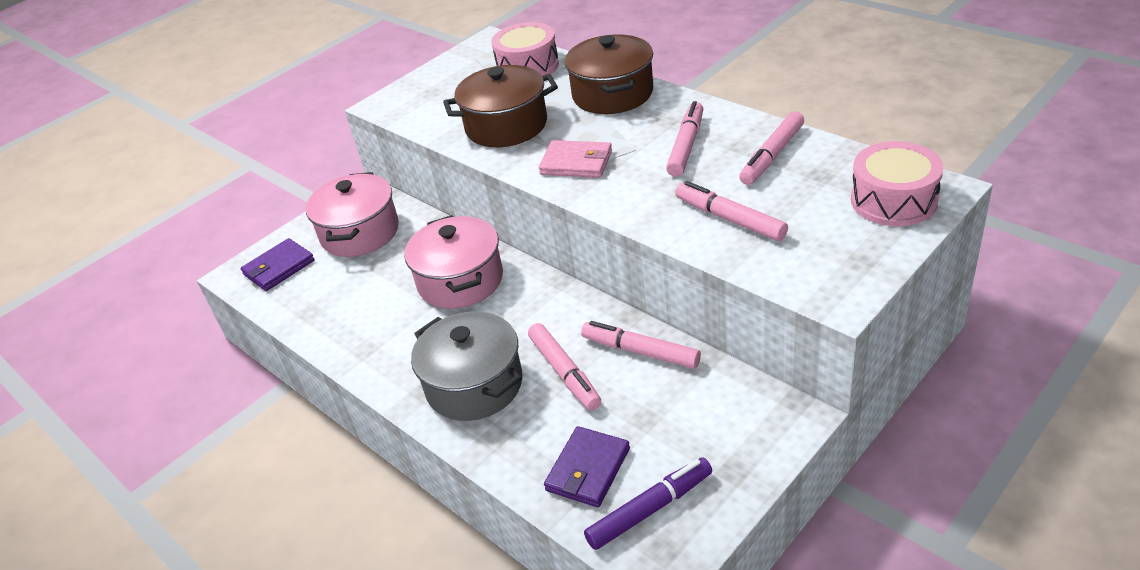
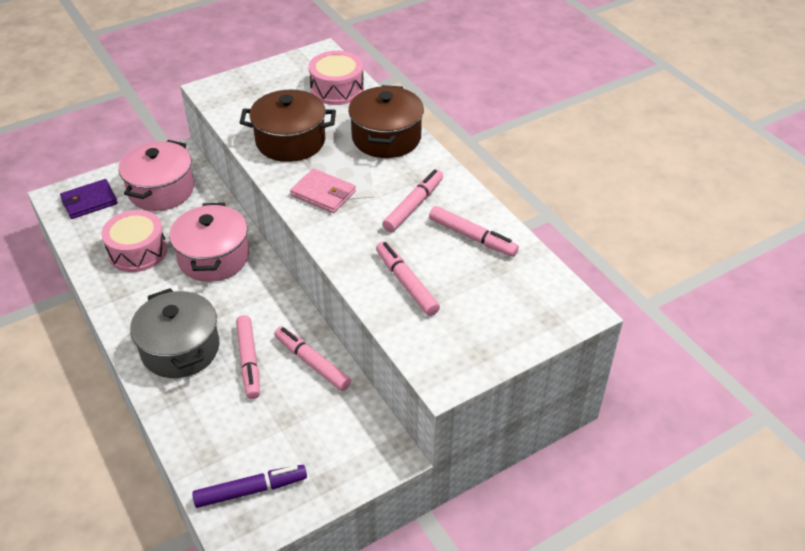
camera: 10 degrees right, 5 degrees up
purple wallet [544,426,630,507] -> none
pink marker [739,111,804,185] -> pink marker turned 105 degrees counterclockwise [429,206,519,257]
pink drum [851,141,944,226] -> pink drum moved to [101,210,167,272]

